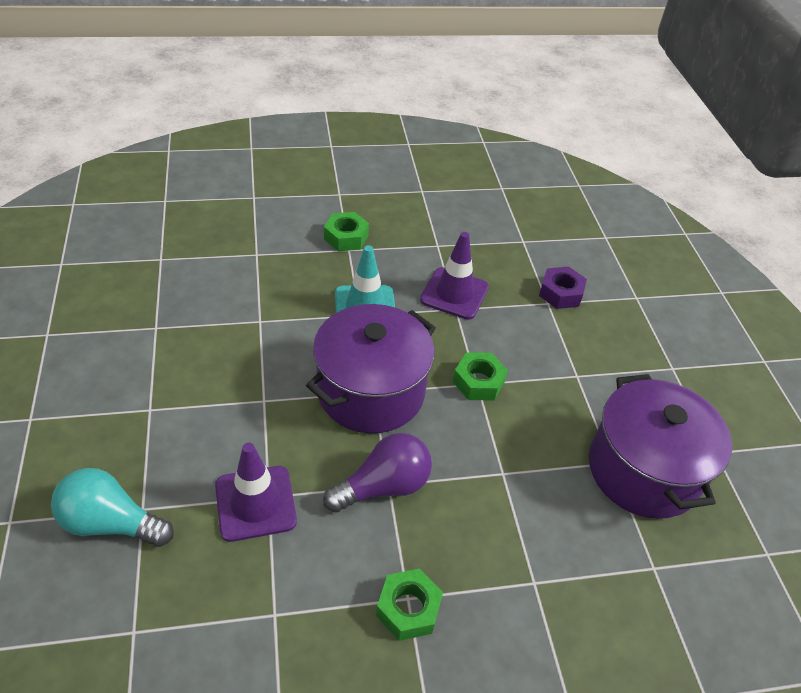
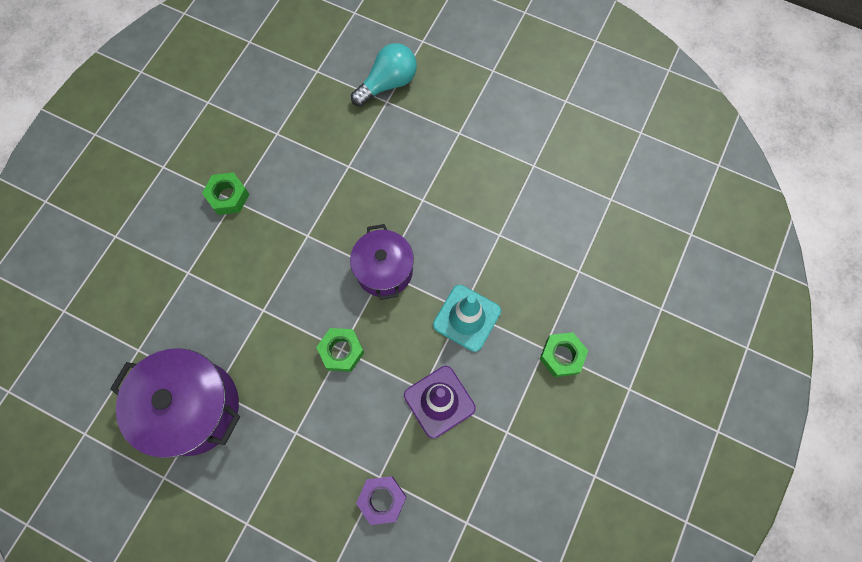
camera: 130 degrees right, 25 degrees up
purple traffic cone [215,443,297,542] -> none
purple pot [306,304,436,433] -> purple pot [350,224,414,300], size x0.65
purple light bulb [323,433,432,513] -> none

